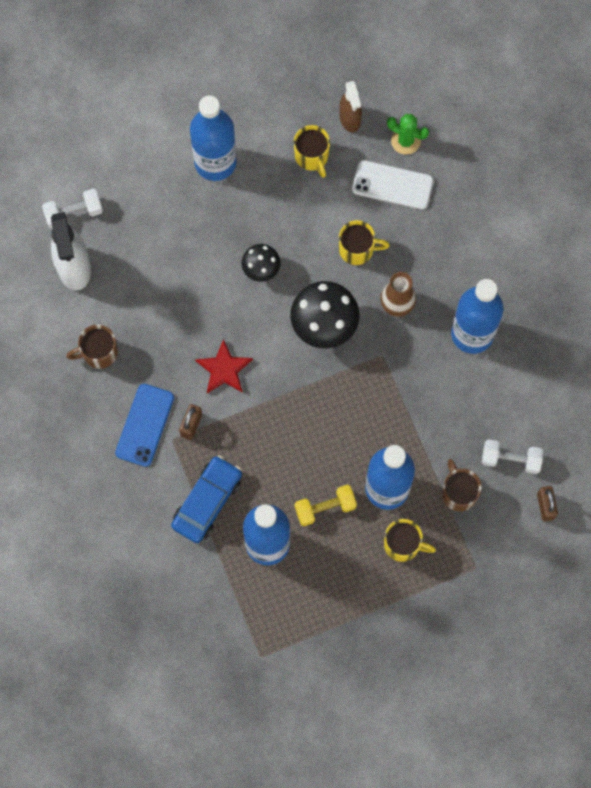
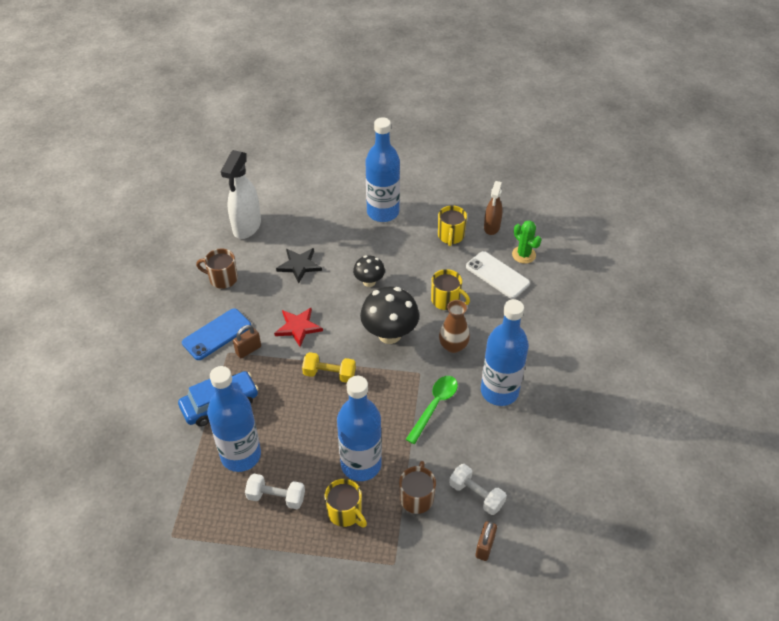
camera: 30 degrees right, 25 degrees down
white dumbbell [42,189,103,229] -> white dumbbell moved to [245,474,305,509]
yellow dumbbell [295,485,357,526] -> yellow dumbbell moved to [302,352,356,383]
none -> black star [276,248,322,283]
none -> green spoon [405,376,458,444]

